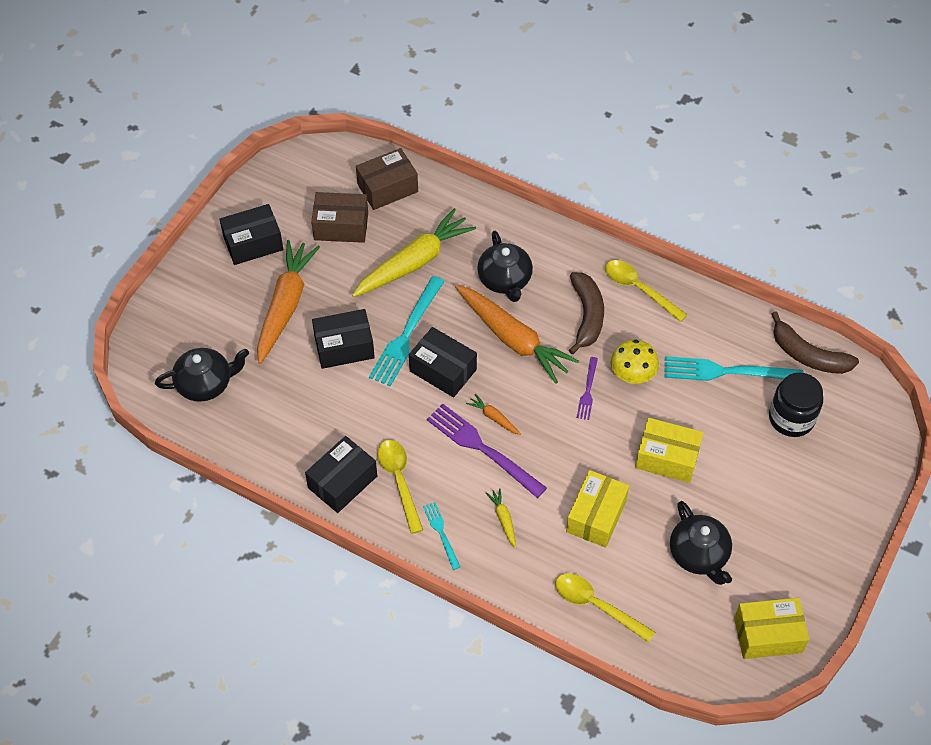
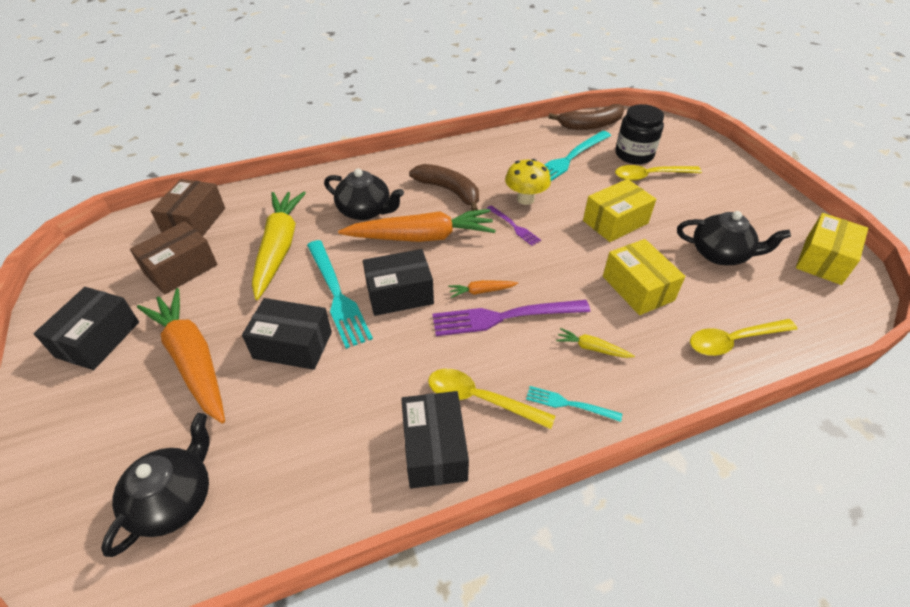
camera: 50 degrees left, 10 degrees down
black box [312,309,375,369] -> black box turned 75 degrees clockwise [242,298,332,370]
yellow spoon [605,260,688,322] -> yellow spoon moved to [615,165,702,181]

